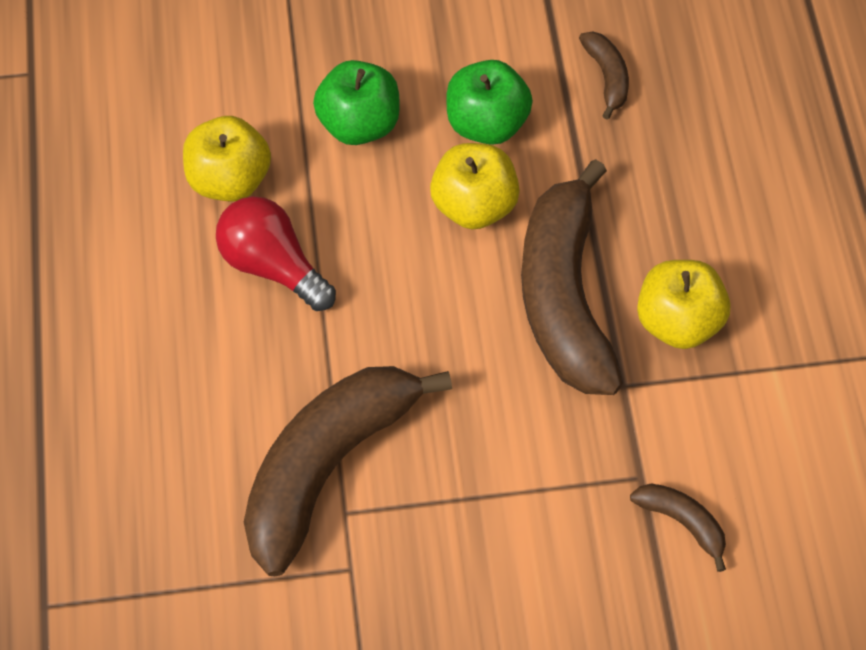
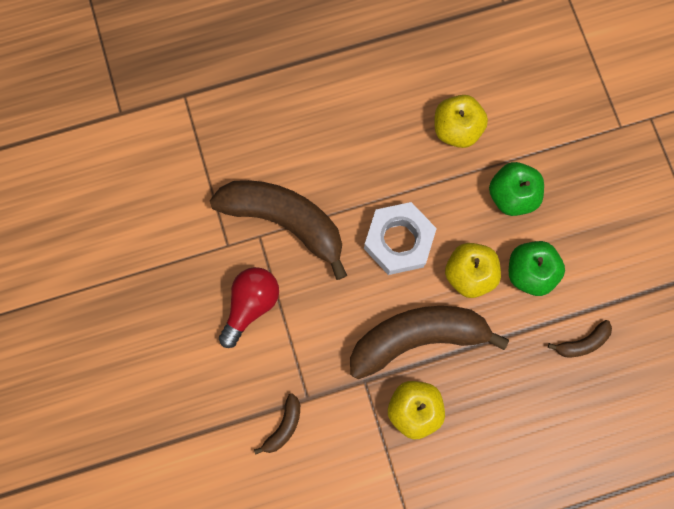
camera: 80 degrees right, 15 degrees up
red light bulb [216,196,336,311] -> red light bulb moved to [219,267,279,348]
none -> white nut [364,202,437,275]

